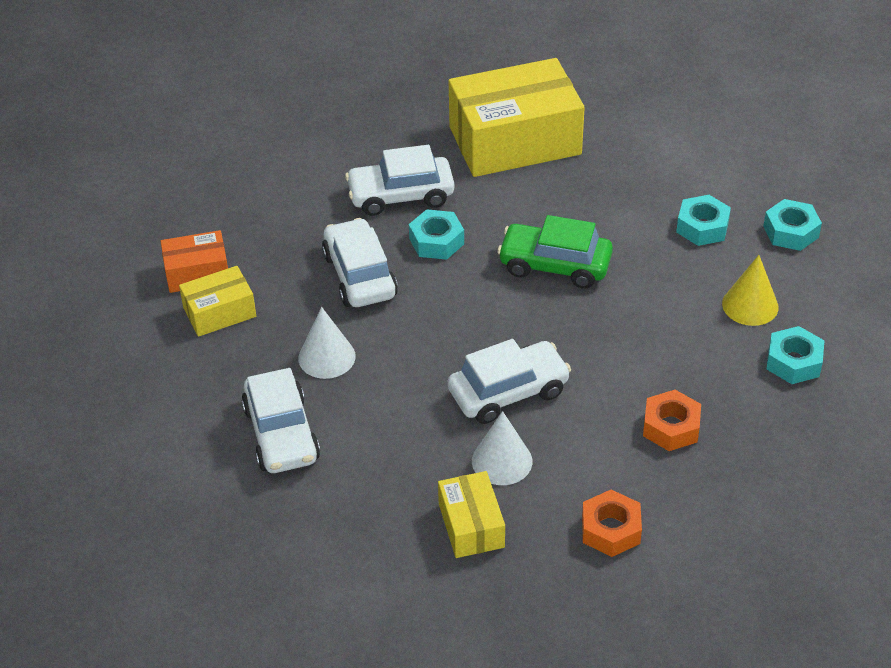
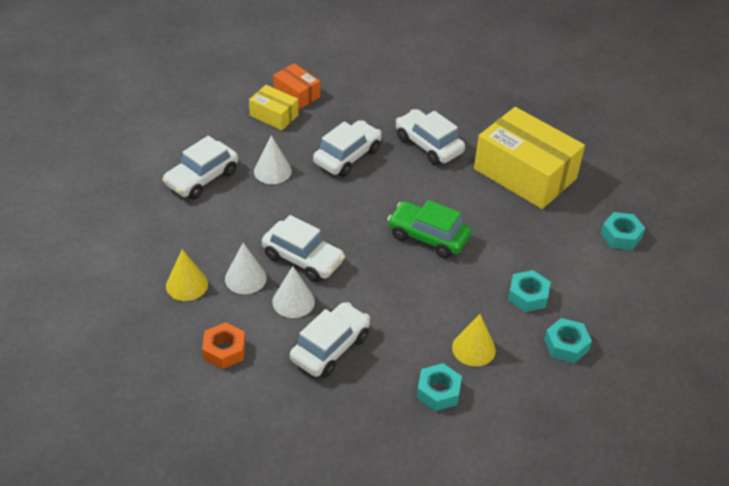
camera: 55 degrees right, 0 degrees up
turquoise nut [409,209,464,260] -> turquoise nut moved to [601,212,645,250]
yellow box [438,471,505,558] -> yellow cone [166,249,208,301]
green car [497,215,613,289] -> green car turned 45 degrees counterclockwise [387,200,471,258]
orange nut [643,390,701,451] -> white car [290,302,370,378]
none -> white cone [272,266,315,318]

